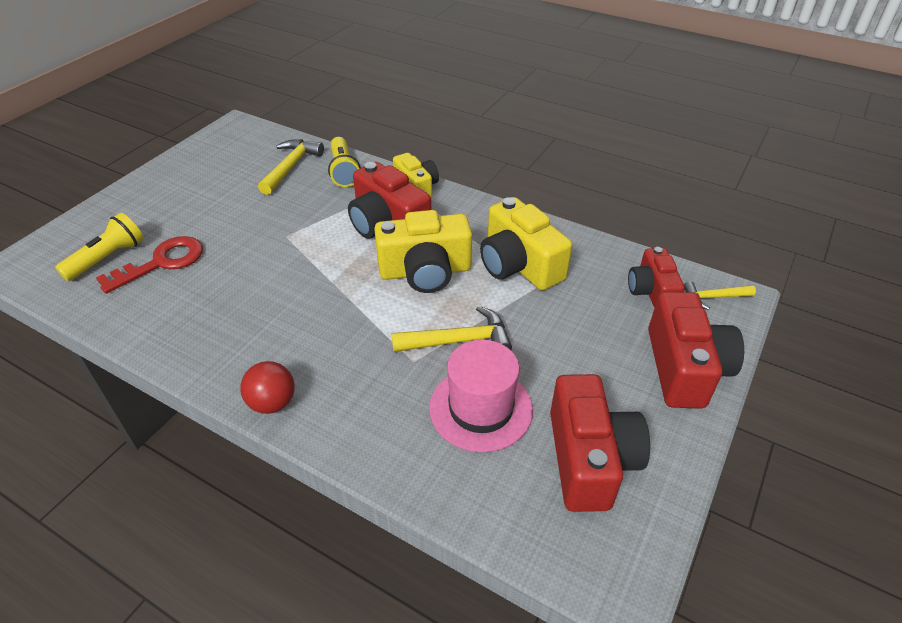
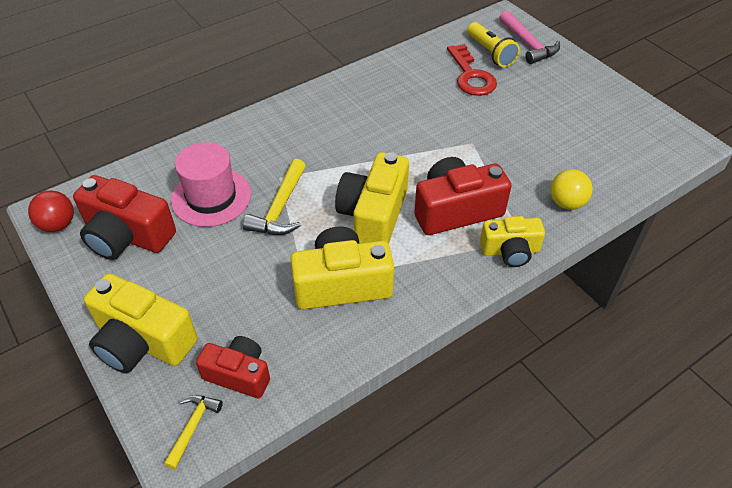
camera: 115 degrees right, 5 degrees up
red ball [240,361,295,414] -> red ball moved to [28,191,74,232]
yellow hammer [258,139,324,195] -> none
yellow flashlight [328,137,361,187] -> yellow ball [550,169,593,210]
red camera [648,292,744,409] -> yellow camera [84,273,197,373]
none -> pink hammer [499,11,560,64]

